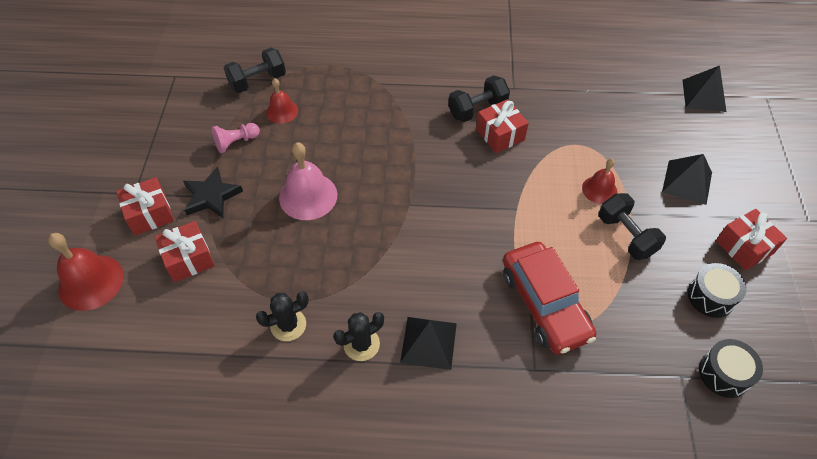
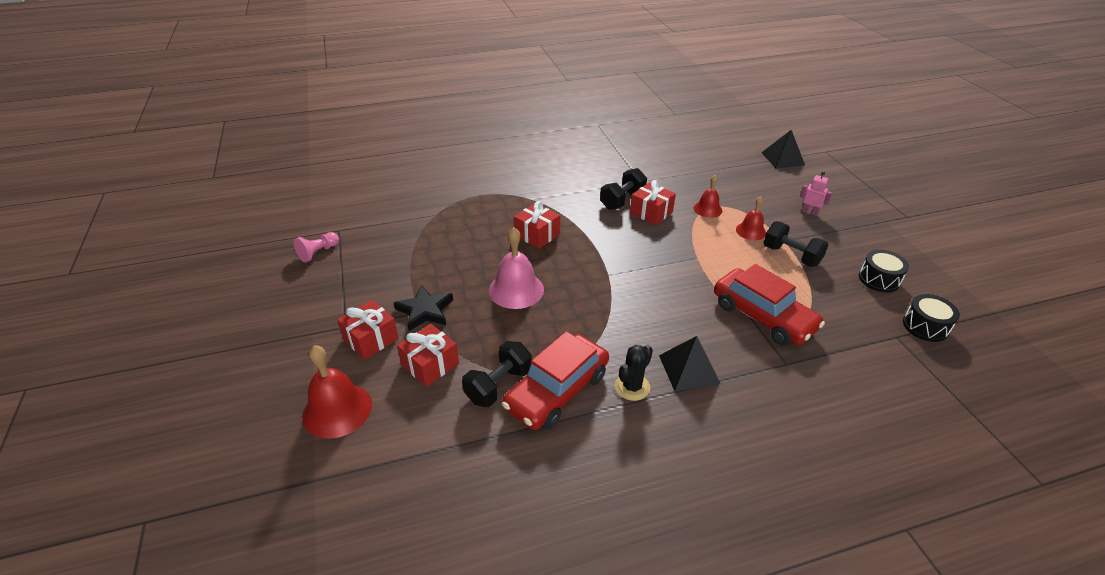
camera: 20 degrees left, 15 degrees down
pink pawn [212,123,260,153] -> pink pawn moved to [294,232,339,262]
black dumbbell [224,48,286,93] -> black dumbbell moved to [462,341,532,407]
black cactus [256,291,309,341] -> red car [502,331,609,430]
red bell [266,78,298,124] -> red bell moved to [693,175,722,218]
black pyramid [662,154,712,205] -> pink robot [800,171,832,216]
red gift [716,209,787,271] -> red gift moved to [514,201,560,249]

